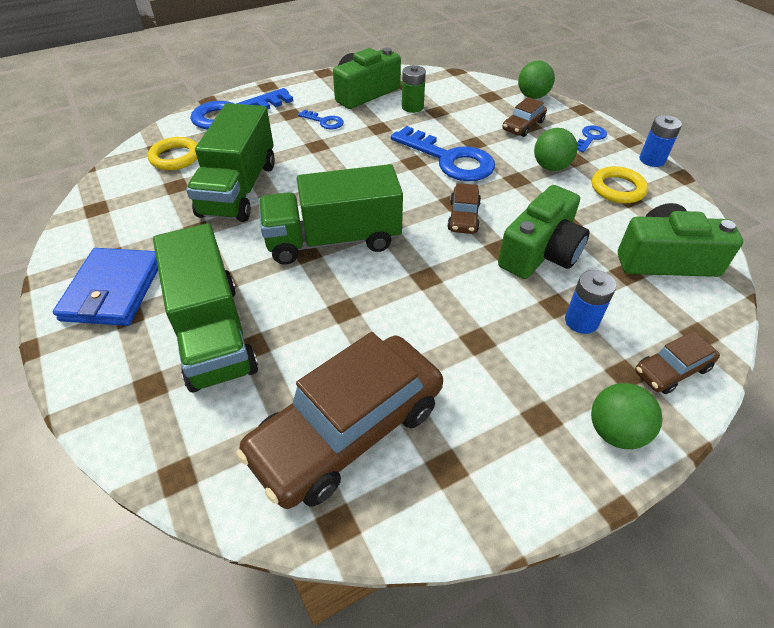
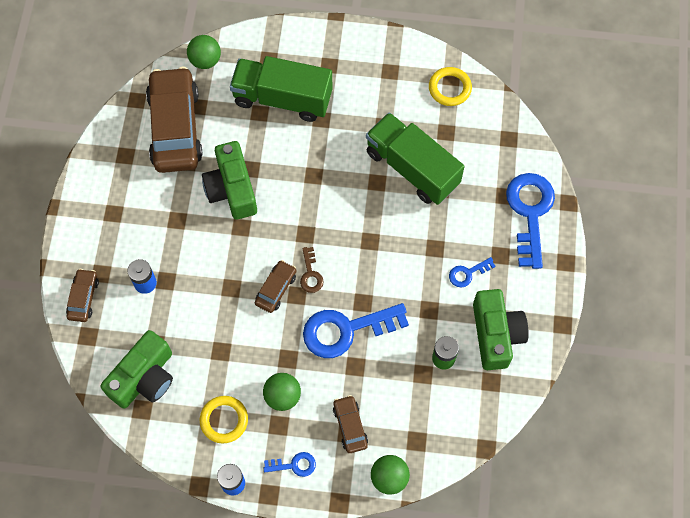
camera: 125 degrees right, 20 degrees up
blue wallet [53,248,158,326] -> none
yellow ring [147,137,197,170] -> yellow ring moved to [429,67,472,106]
green truck [259,164,403,264] -> none
brown car [447,183,481,234] -> brown car turned 75 degrees clockwise [255,260,296,313]
green camera [498,185,590,279] -> green camera moved to [202,141,257,220]
blue key [577,125,607,153] -> blue key turned 75 degrees counterclockwise [264,452,316,477]
green ball [591,383,662,449] -> green ball moved to [187,35,221,69]
none -> brown key [300,247,324,293]

